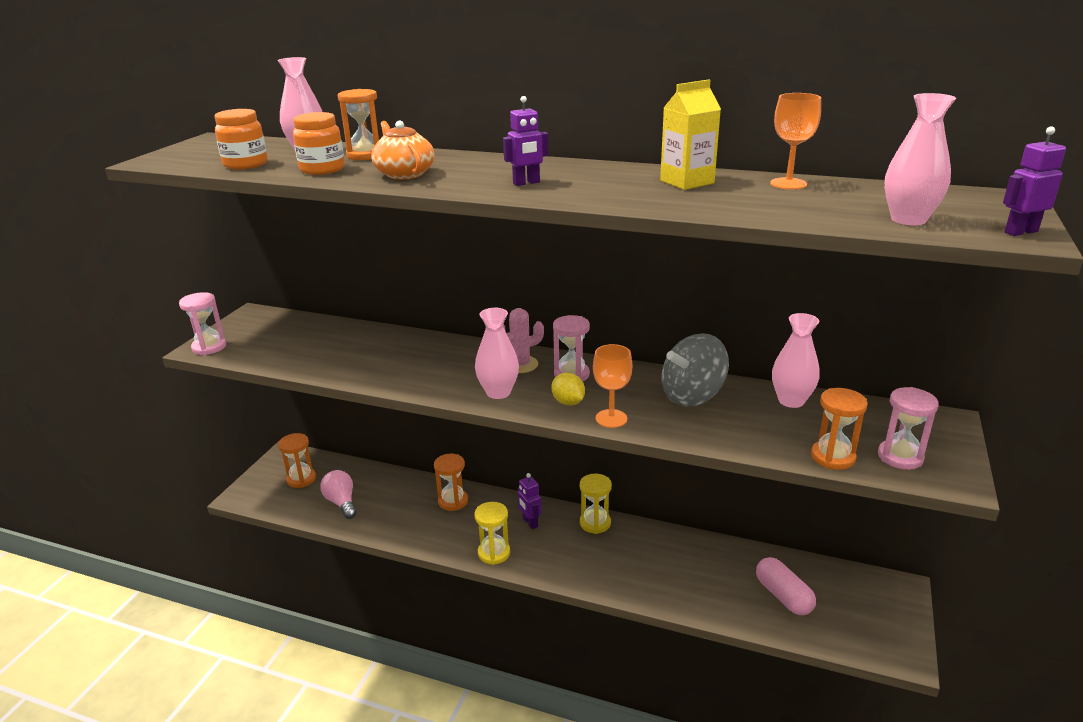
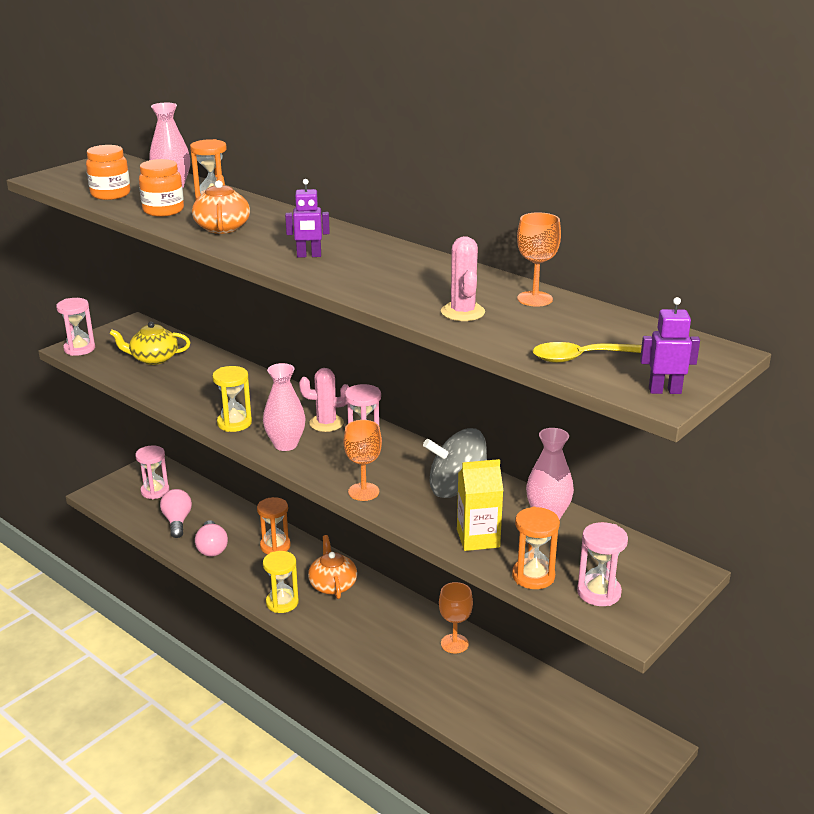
camera: 20 degrees right, 0 degrees up
orange hourglass [278,433,316,488] -> pink hourglass [135,445,169,499]
purple robot [518,473,542,529] -> orange teapot [308,535,357,599]
yellow lemon [551,373,585,405] -> none
yellow hourglass [580,473,612,534] -> yellow hourglass moved to [212,366,252,432]
yellow carton [660,79,721,190] -> yellow carton moved to [457,459,504,551]
pink capsule [756,557,816,615] -> none
pink vase [884,93,956,225] -> yellow spoon [533,342,642,363]
none -> yellow teapot [109,322,190,365]
none -> pink light bulb [195,520,228,557]
none -> orange goblet [439,582,473,654]
none -> pink cactus [441,236,485,321]

